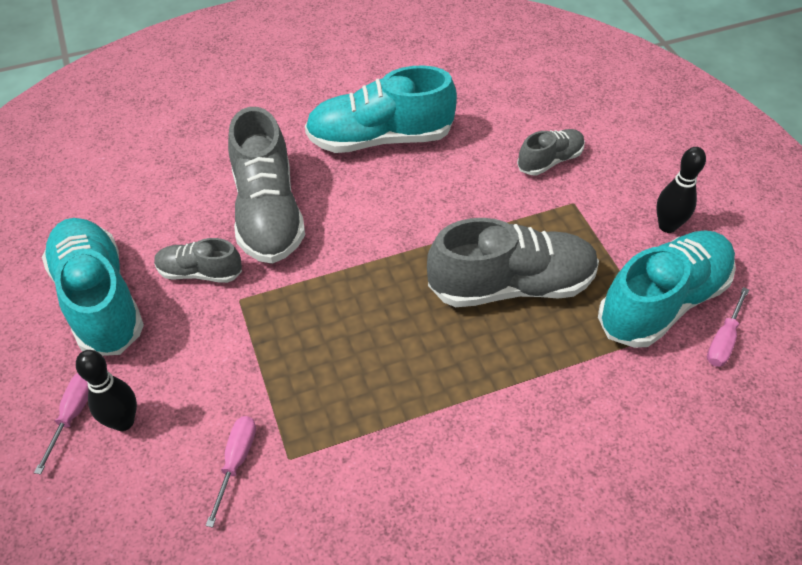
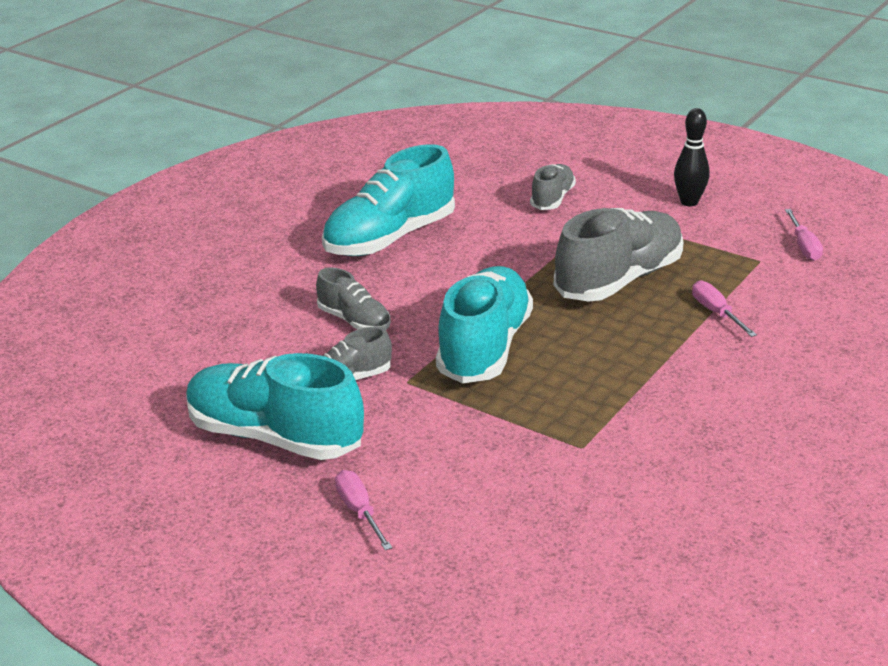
camera: 35 degrees left, 20 degrees down
black bowling pin [76,350,137,431] -> none
pink screwdriver [206,416,256,528] -> pink screwdriver moved to [692,280,757,337]
grey shoe [228,107,305,264] -> grey shoe [316,267,391,330], size x0.53
turquoise shoe [598,230,736,348] -> turquoise shoe moved to [436,266,533,383]

